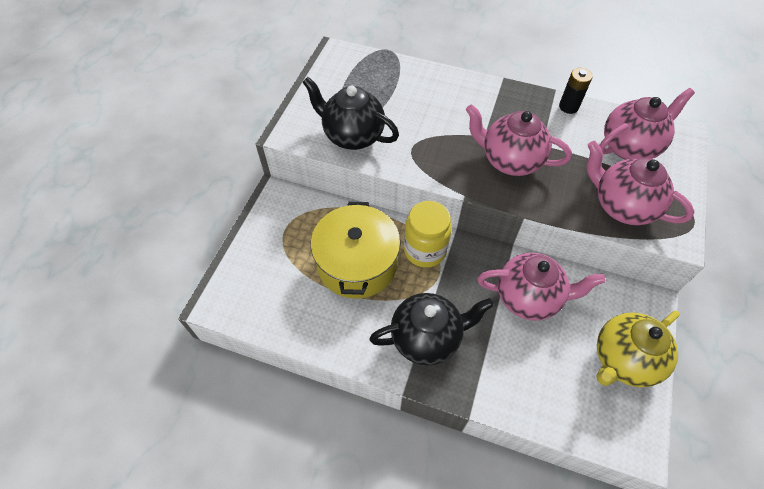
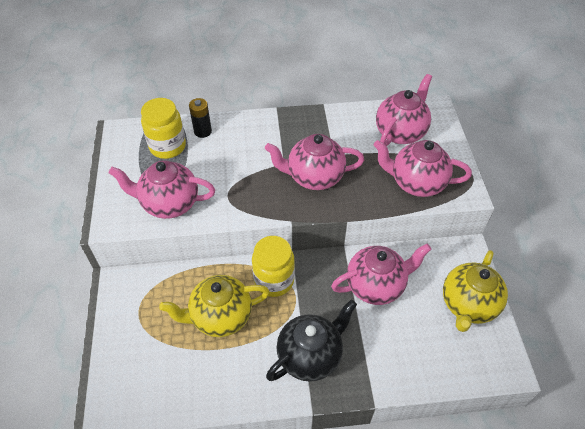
camera: 25 degrees left, 5 degrees down
black teapot [303,77,399,150] -> pink teapot [108,160,215,219]
yellow pot [311,202,401,299] -> yellow teapot [159,275,270,337]
black battery [559,68,593,114] -> black battery moved to [189,98,212,138]
none -> yellow jar [141,98,186,159]

